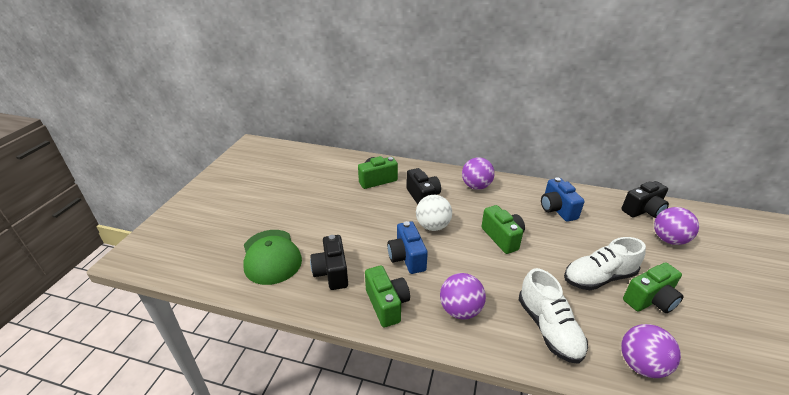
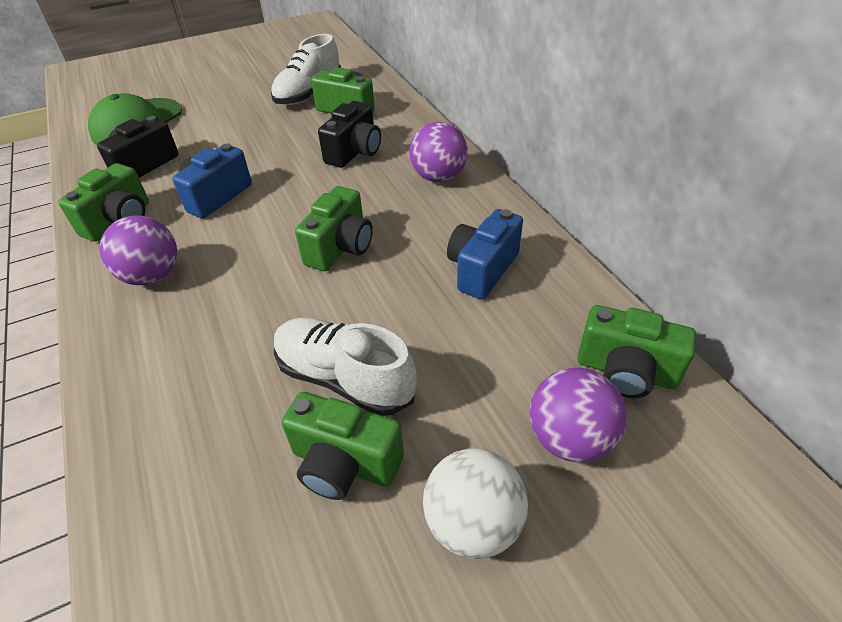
camera: 50 degrees right, 10 degrees up
white ball [416,195,452,231] -> white ball moved to [423,448,528,559]
white shoe [519,268,588,364] -> white shoe moved to [271,34,341,105]
black camera [621,181,669,218] -> green camera [577,305,696,398]
purple ball [621,324,681,378] -> none

